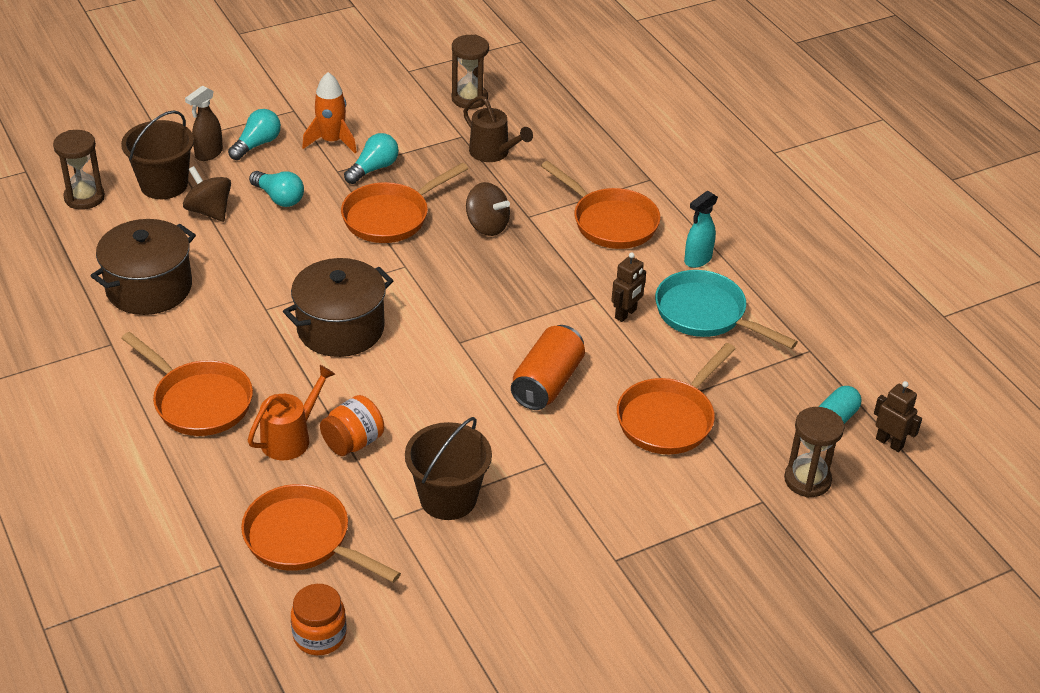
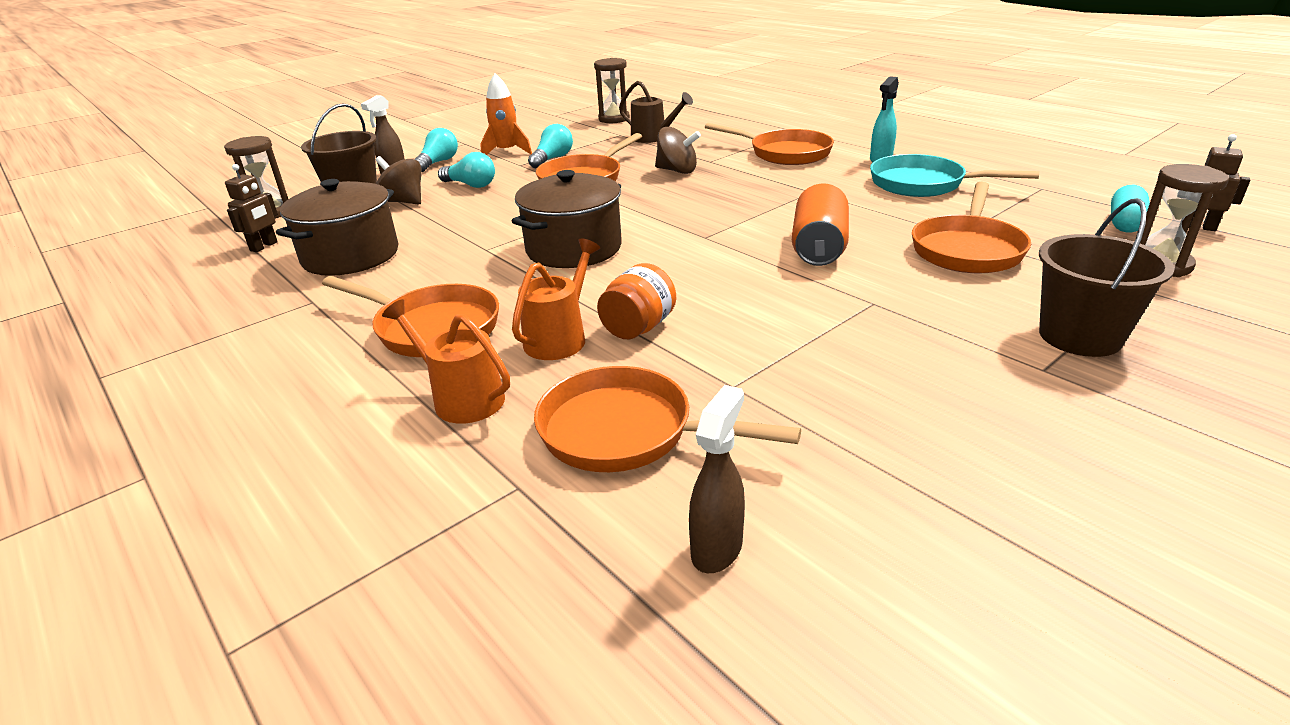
camera: 10 degrees left, 10 degrees down
orange jar [291,584,347,655] -> brown spray bottle [689,385,745,573]
brown bucket [405,417,492,520] -> brown bucket moved to [1039,198,1175,357]
brown robot [611,252,646,322] -> brown robot moved to [225,164,278,252]
none -> orange watering can [382,299,510,424]

